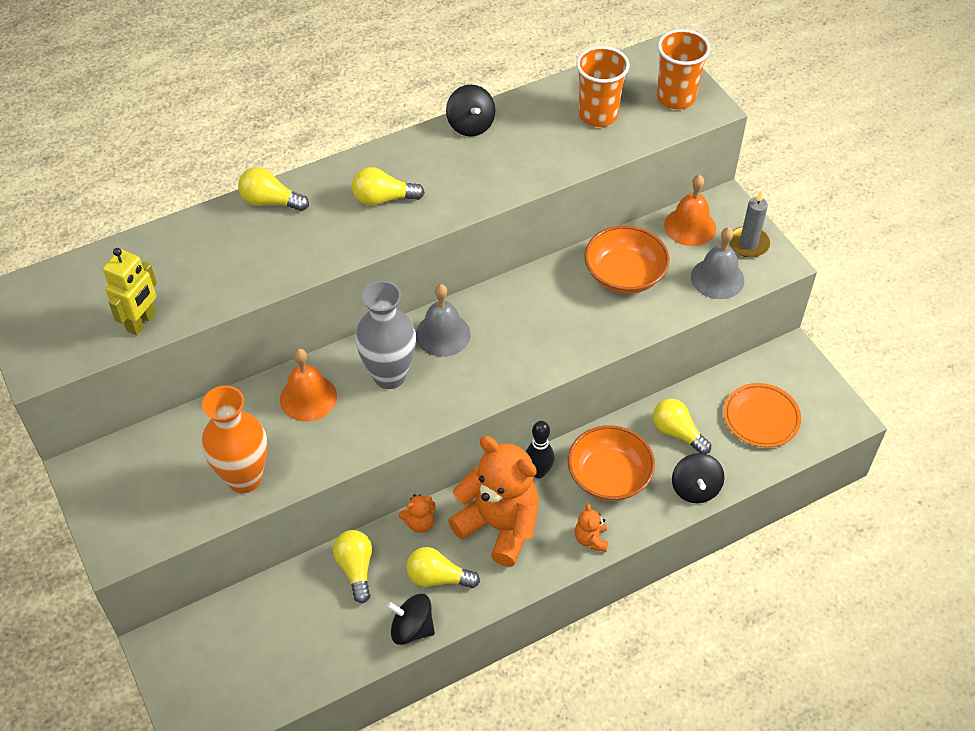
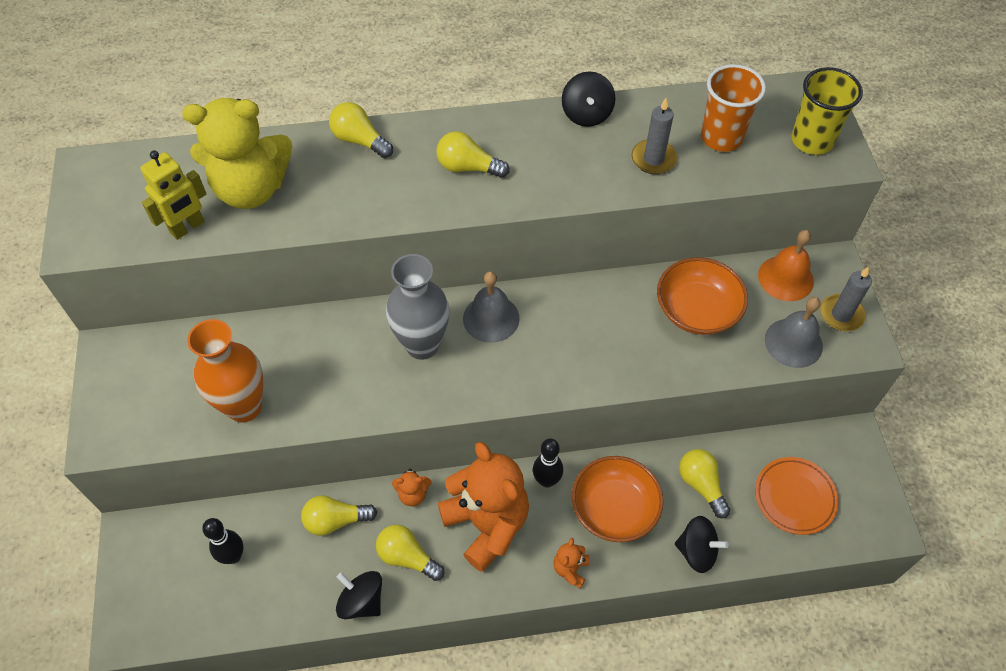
camera: 20 degrees right, 5 degrees up
orange bell [280,349,337,422] -> none
yellow light bulb [333,530,372,604] -> yellow light bulb turned 105 degrees counterclockwise [301,495,377,536]
orange cup [657,29,711,109] -> yellow cup [791,67,863,155]
black spinning top [672,453,724,503] -> black spinning top turned 90 degrees counterclockwise [675,516,729,573]
none -> yellow teddy bear [182,98,292,209]
none -> black bowling pin [202,518,244,564]
none -> grey candle [631,98,677,174]

